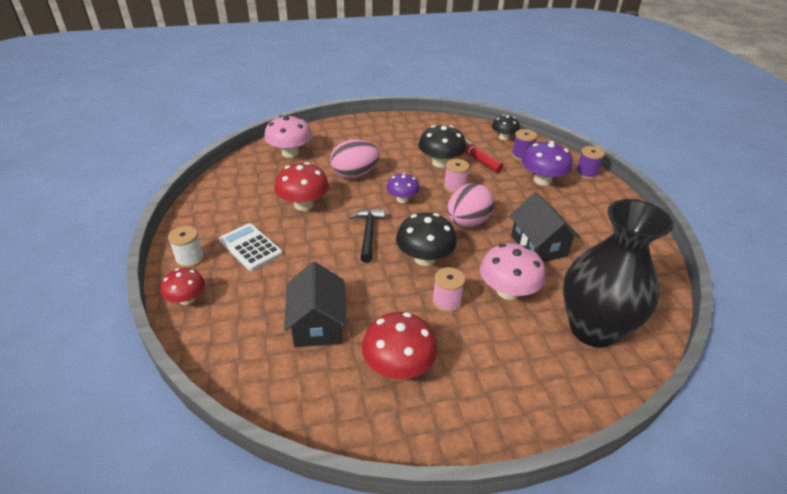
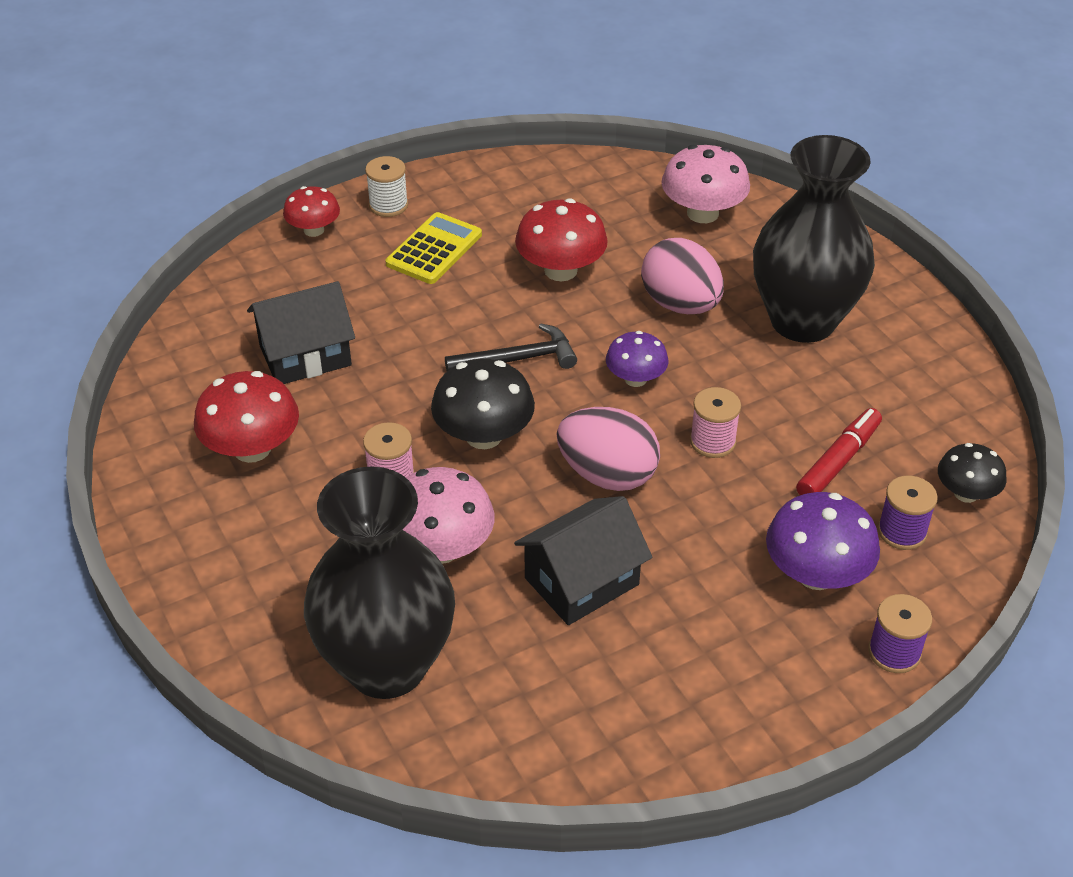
camera: 75 degrees right, 5 degrees up
white calculator [219,223,283,271] -> yellow calculator [385,212,482,284]
black mushroom [418,125,466,168] -> none
none -> black vase [753,135,875,343]

